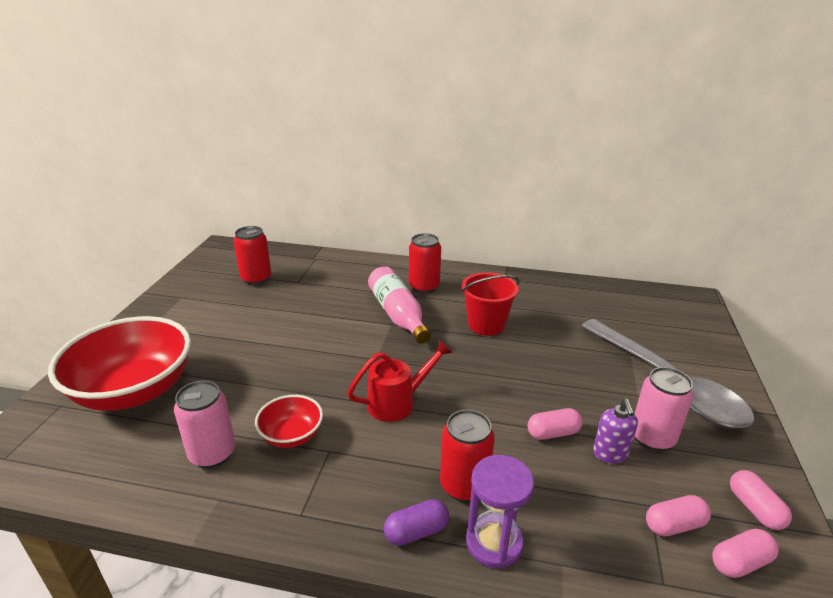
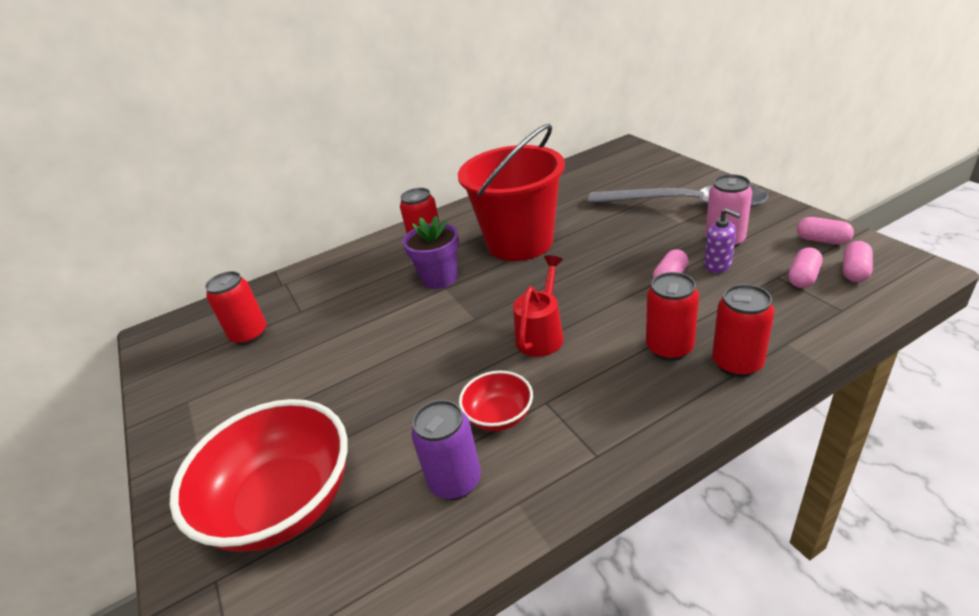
camera: 35 degrees left, 5 degrees up
pink can [174,380,235,468] -> purple can [411,400,481,500]
pink bottle [368,266,431,344] -> purple flower pot [403,216,459,289]
purple capsule [384,499,449,546] -> none
red bucket [462,272,520,336] -> red bucket [458,124,565,261], size x1.78
purple hourglass [466,455,534,569] -> red can [712,284,774,377]

